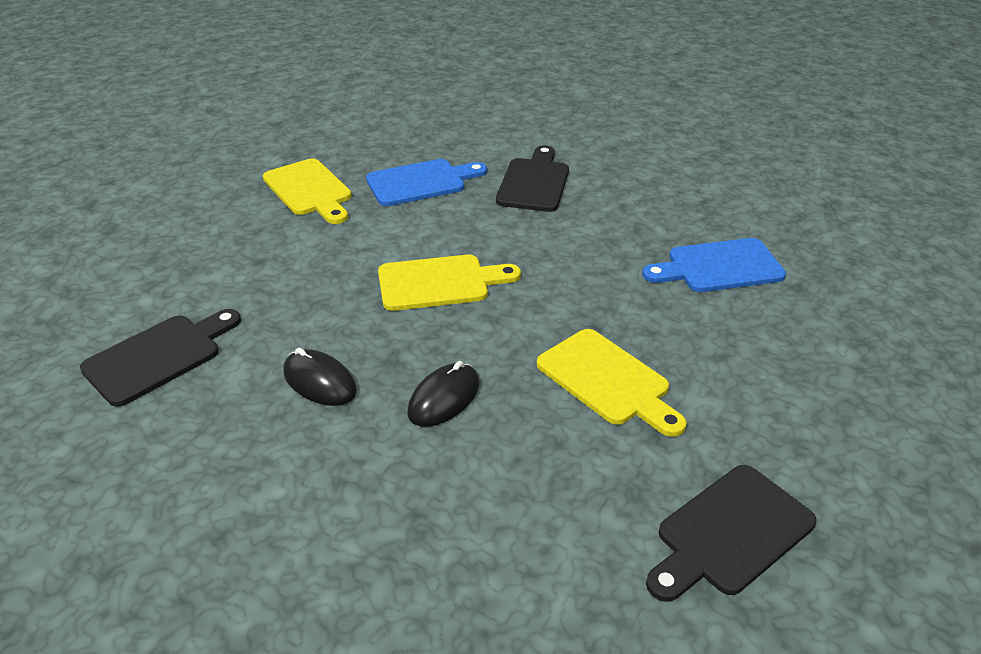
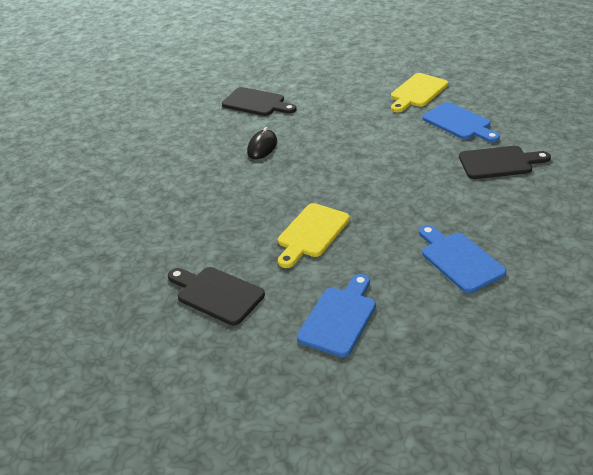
camera: 75 degrees right, 0 degrees up
yellow cutting board [378,255,521,311] -> none
black mouse [407,361,479,427] -> none
none -> blue cutting board [297,274,376,357]

